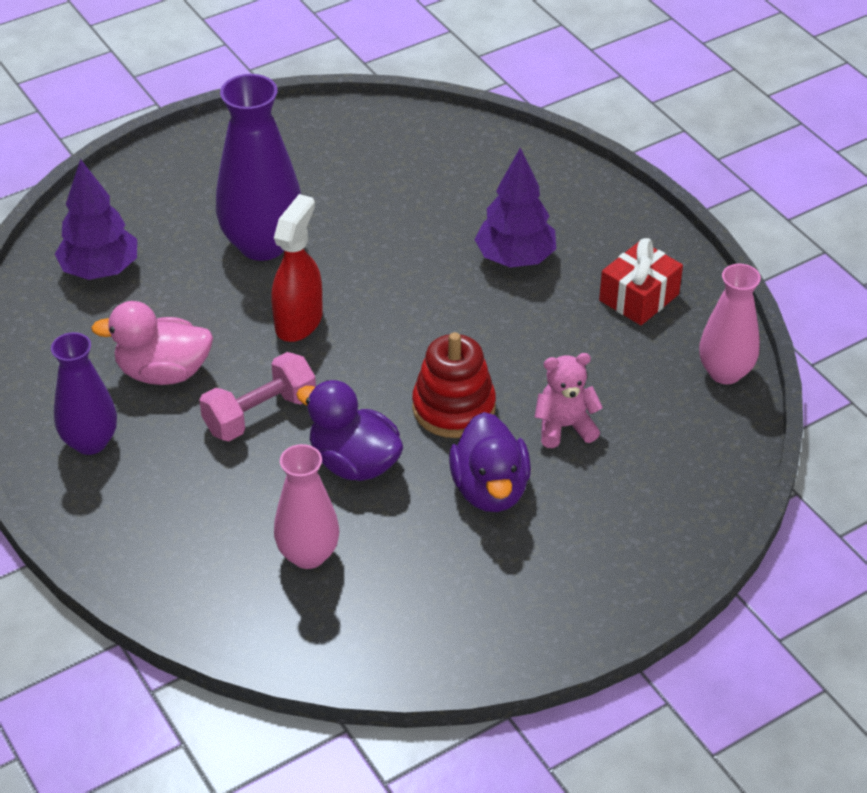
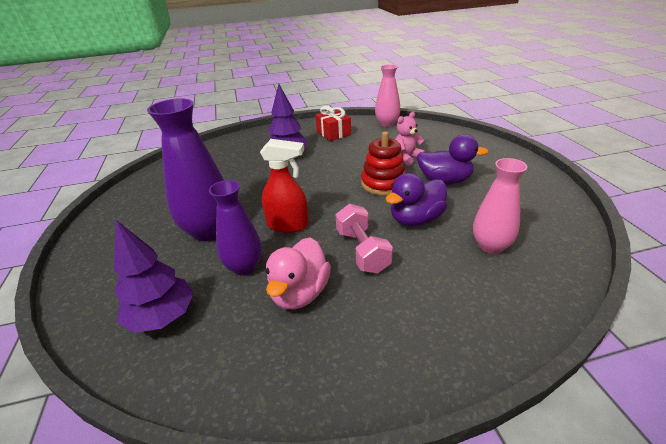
camera: 70 degrees left, 10 degrees down
purple vase [51,332,117,455] -> purple vase moved to [209,180,262,275]
red spray bottle [271,194,323,342] -> red spray bottle turned 150 degrees clockwise [260,139,309,233]
pink teddy bear [535,353,603,448] -> pink teddy bear turned 45 degrees clockwise [395,112,426,166]

